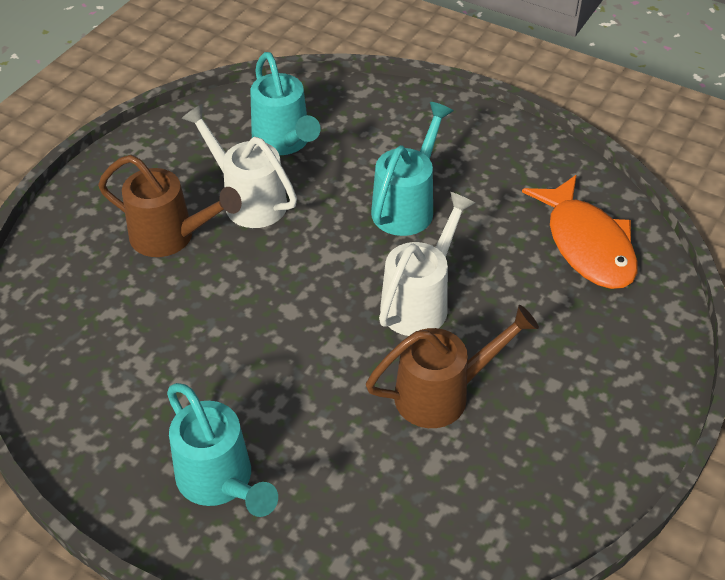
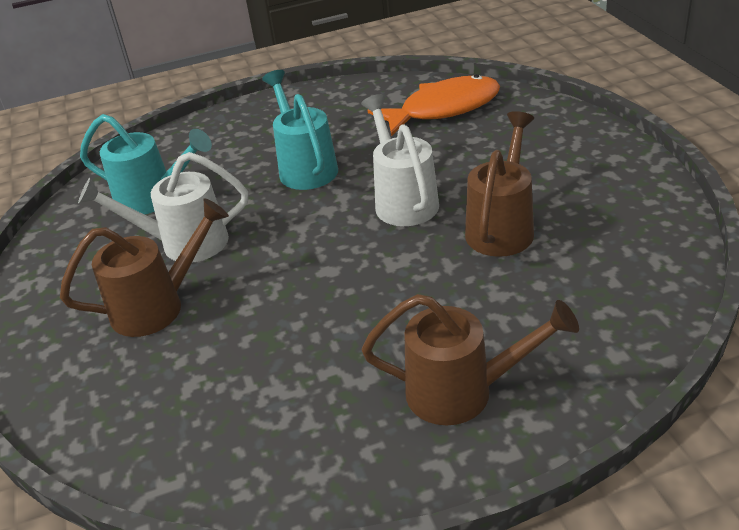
camera: 45 degrees left, 10 degrees down
turquoise watering can [167,383,278,517] -> brown watering can [362,294,579,425]
orange fish [522,175,637,289] -> orange fish turned 45 degrees counterclockwise [368,74,500,136]

